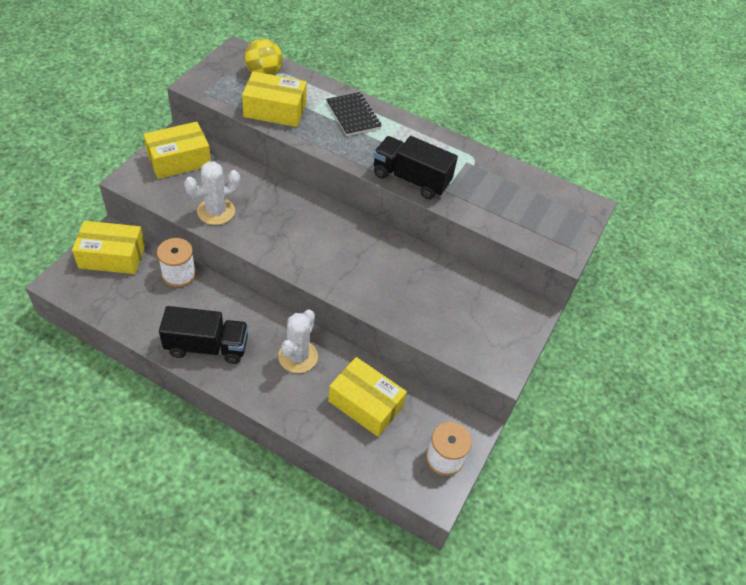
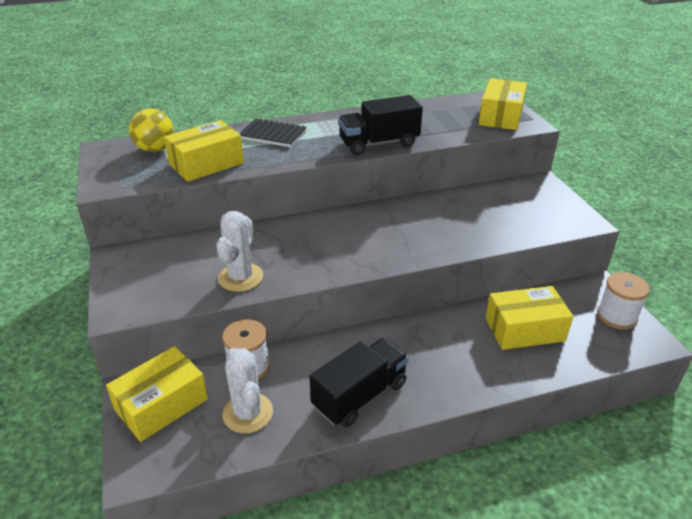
camera: 40 degrees left, 15 degrees down
yellow box [143,122,211,179] -> yellow box moved to [479,78,527,130]
white cactus [278,309,318,373] -> white cactus moved to [222,348,273,433]

